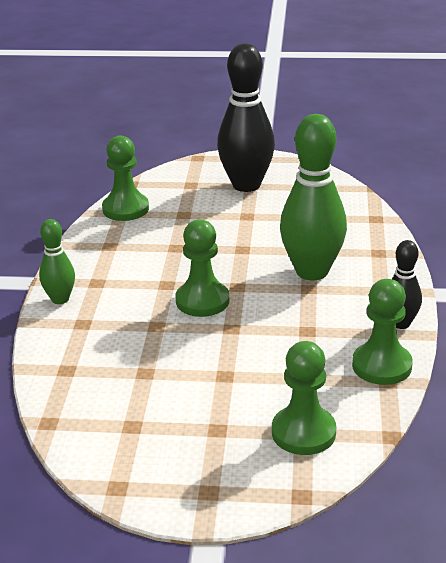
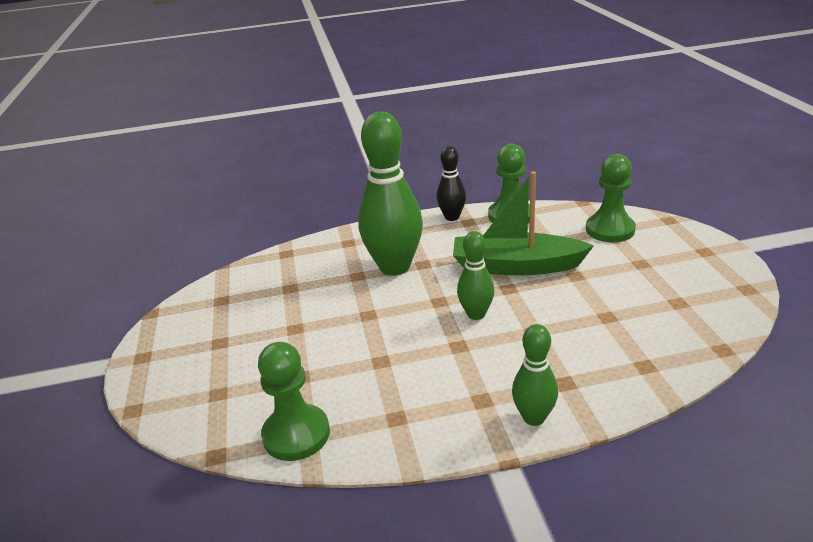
camera: 105 degrees left, 0 degrees up
green pawn [176,219,229,317] -> green bowling pin [457,231,494,320]
black bowling pin [217,43,275,192] -> none
none -> green boat [453,171,594,275]

